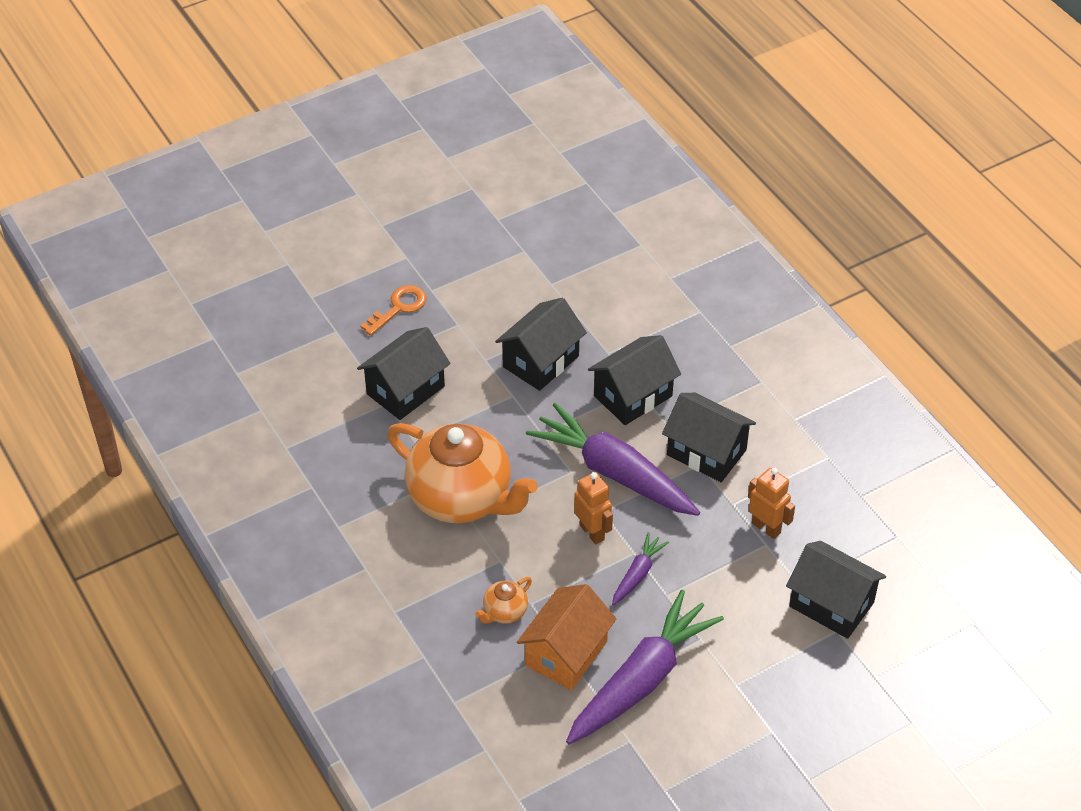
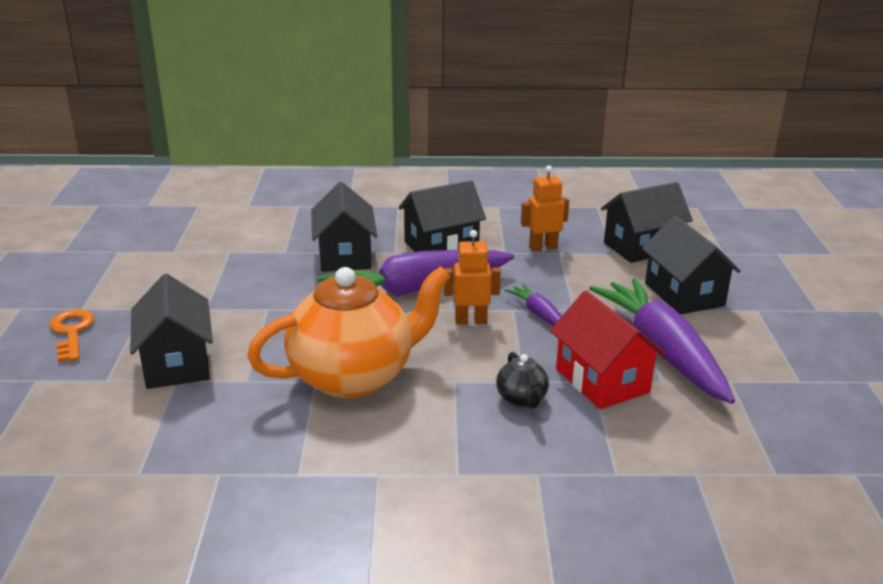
camera: 60 degrees left, 20 degrees down
orange teapot [475,577,532,623] -> black teapot [496,352,549,408]
black house [495,298,587,391] -> black house moved to [642,215,740,315]
orange house [517,584,617,690] -> red house [550,291,666,409]

